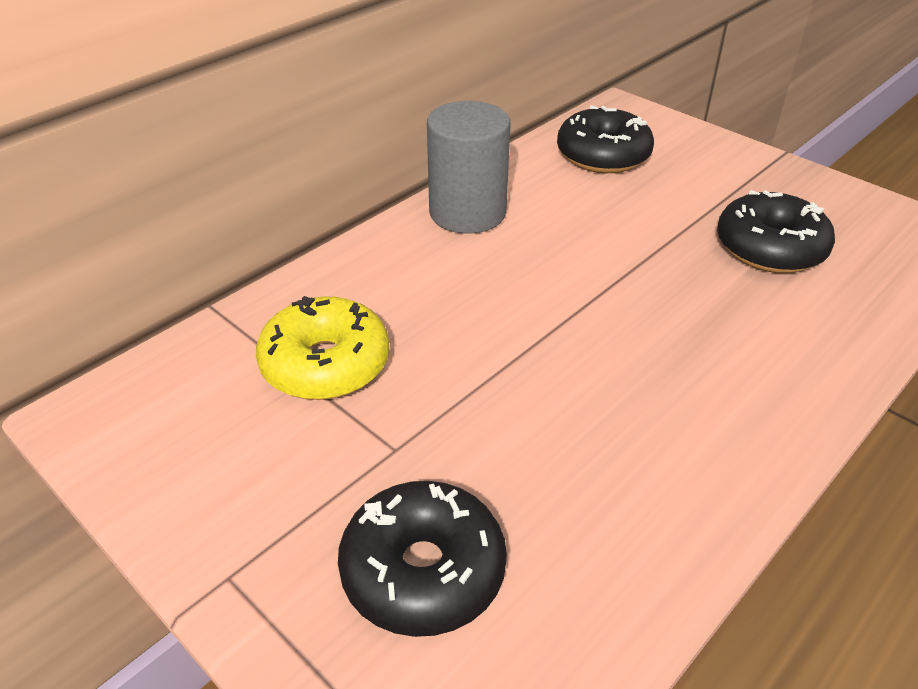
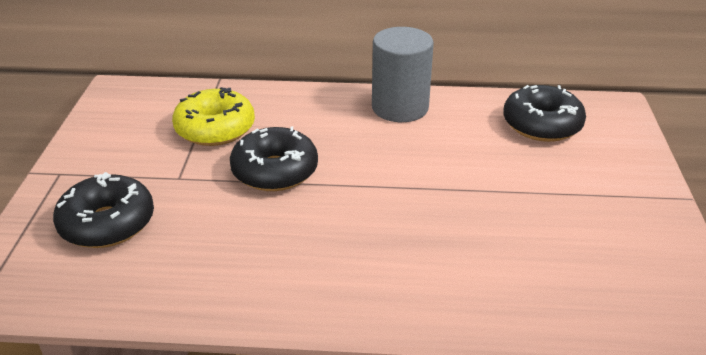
camera: 50 degrees right, 5 degrees down
black donut [717,190,835,273] -> black donut moved to [230,127,318,191]

